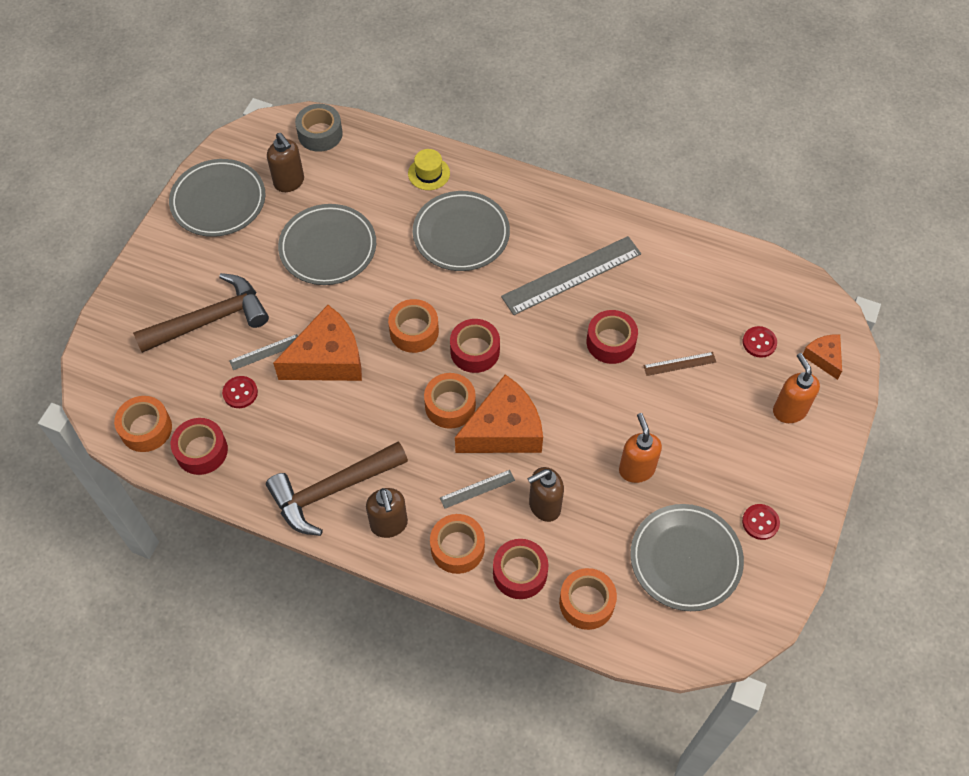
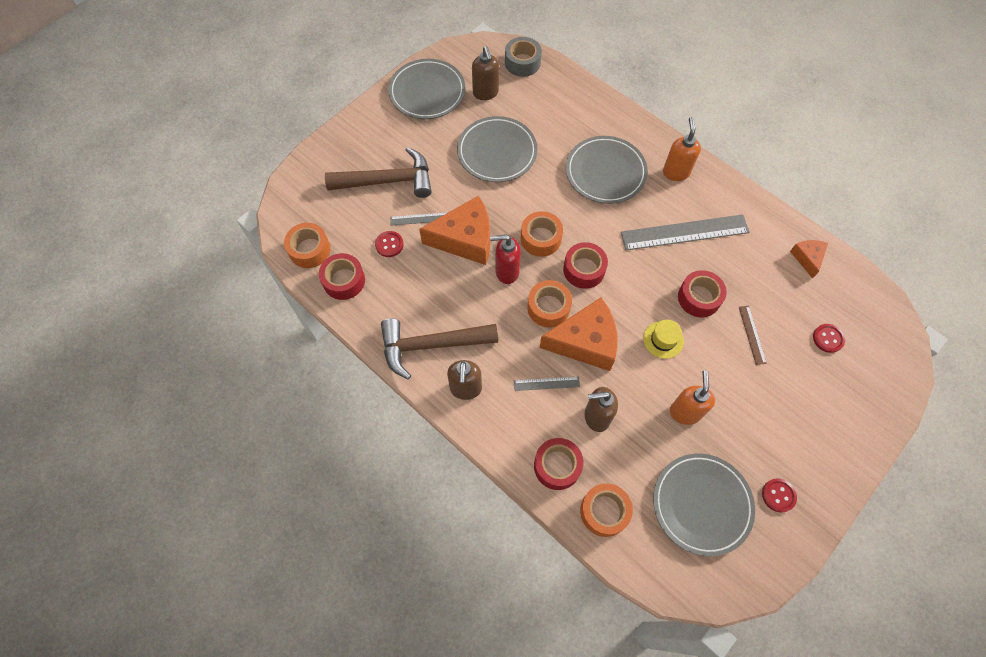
camera: 20 degrees right, 5 degrees up
yellow hat [408,149,450,190] -> yellow hat moved to [643,320,684,359]
orange tape [430,514,485,574] -> none
brown ruler [643,352,716,376] -> brown ruler turned 75 degrees clockwise [739,306,767,365]
orange soap dispenser [773,353,820,423] -> orange soap dispenser moved to [663,117,701,181]
orange cheese [803,335,842,380] -> orange cheese moved to [790,240,828,278]
none -> red soap dispenser [490,234,521,284]

